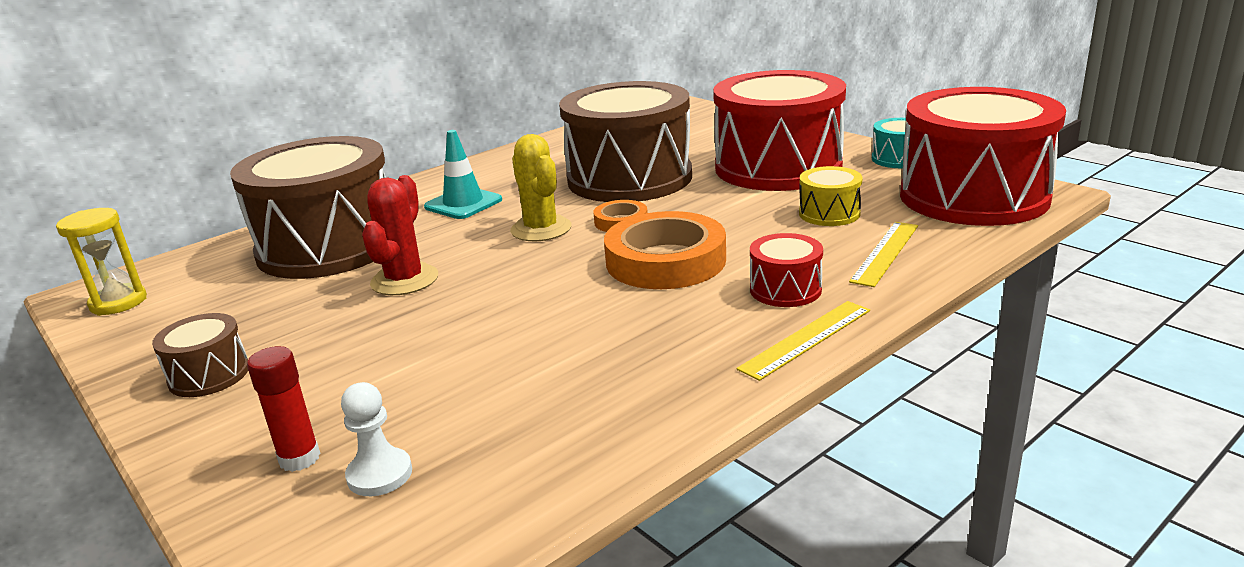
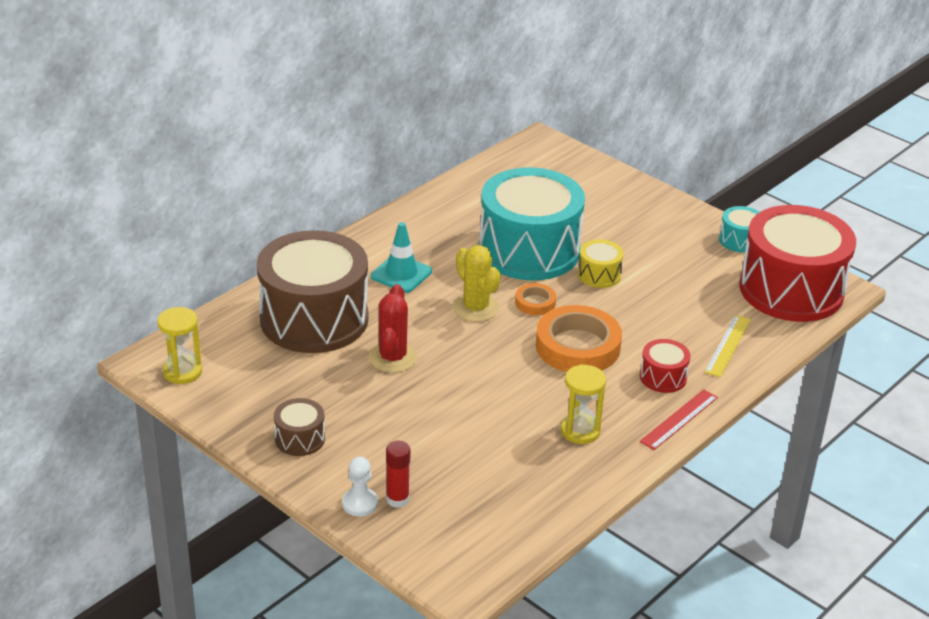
camera: 10 degrees left, 10 degrees up
white pawn [341,382,412,496] -> white pawn moved to [342,457,378,517]
brown drum [559,81,692,202] -> turquoise drum [479,167,585,280]
red drum [713,70,846,191] -> none
yellow ruler [736,301,870,381] -> red ruler [640,389,718,450]
yellow drum [799,166,863,226] -> yellow drum moved to [578,239,624,288]
none -> yellow hourglass [560,364,606,444]

